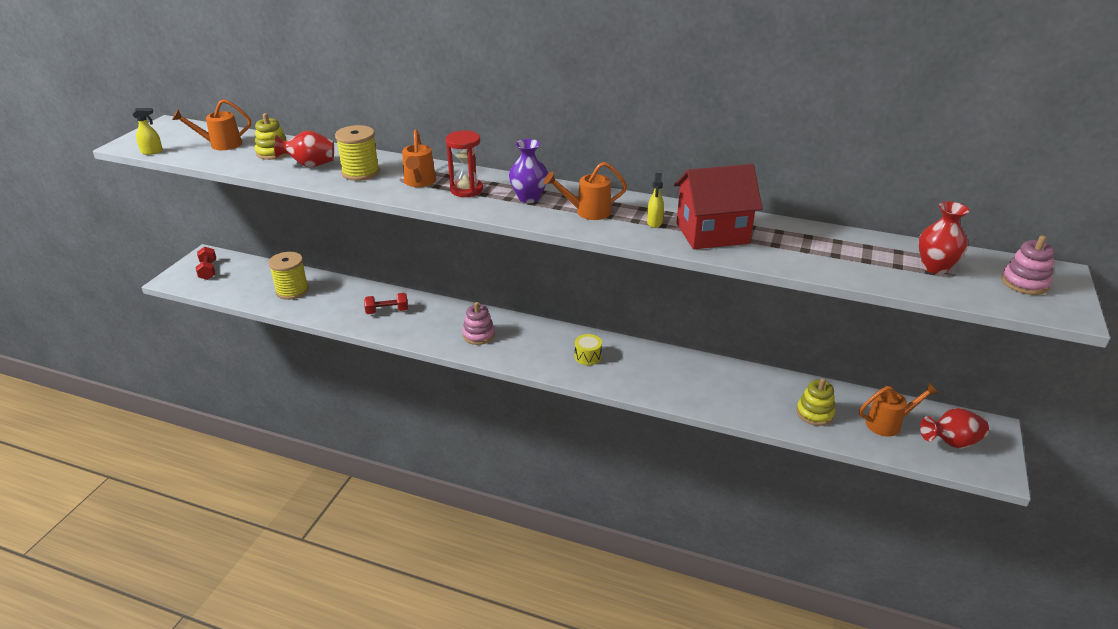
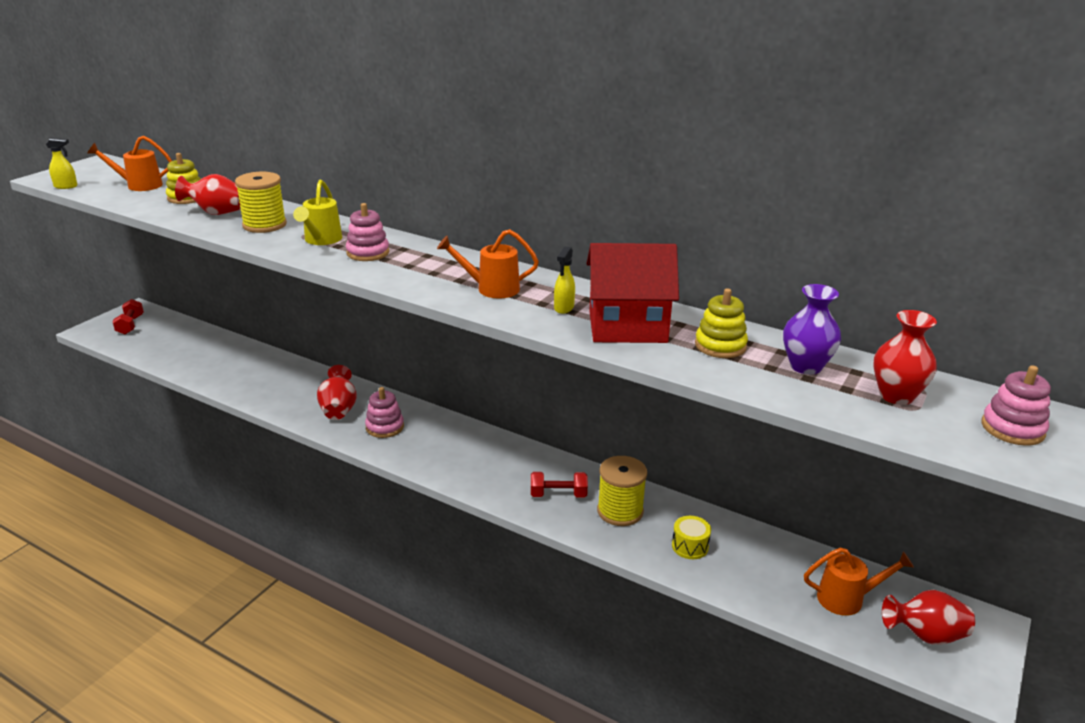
camera: 10 degrees right, 5 degrees down
yellow spool [268,252,309,300] -> yellow spool moved to [597,456,647,526]
red dumbbell [364,293,408,314] -> red dumbbell moved to [531,472,588,497]
orange watering can [402,130,436,187] -> yellow watering can [293,180,342,245]
red hourglass [446,130,483,197] -> pink stacking toy [346,203,389,261]
purple vase [509,139,548,203] -> purple vase moved to [783,284,841,375]
yellow drum [575,334,602,365] -> yellow drum moved to [672,516,711,559]
yellow stacking toy [796,378,835,426] -> yellow stacking toy moved to [695,288,748,358]
none -> red vase [317,365,357,420]

